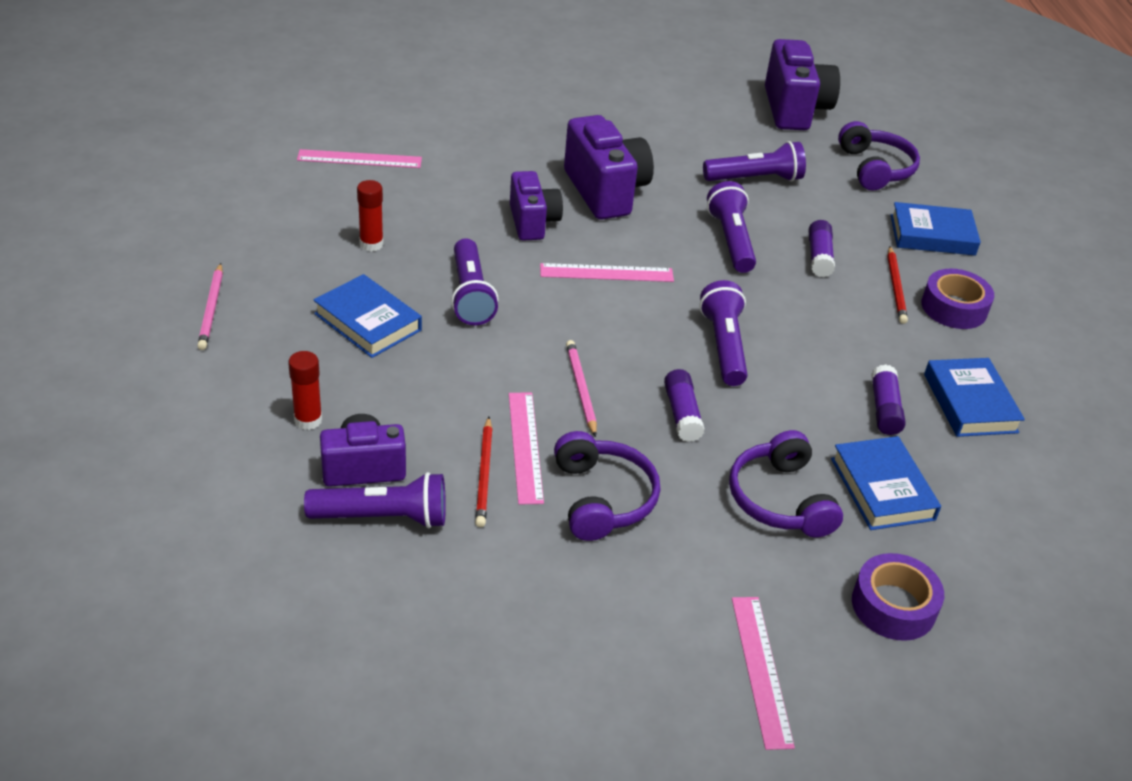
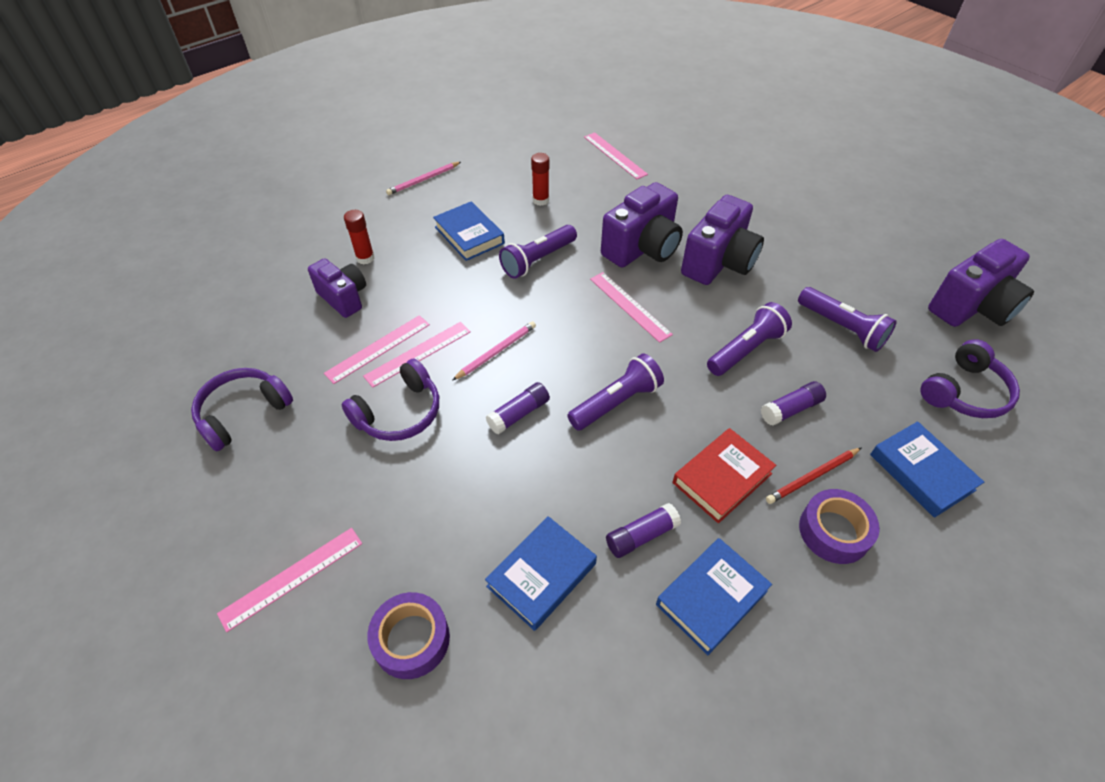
camera: 60 degrees right, 10 degrees up
purple flashlight [304,472,446,528] -> none
blue book [313,274,422,358] -> blue book turned 45 degrees counterclockwise [433,201,505,261]
red pencil [475,417,493,527] -> pink ruler [324,315,430,384]
purple camera [510,171,563,241] -> purple camera [601,182,683,267], size x1.55
purple headphones [729,430,843,538] -> purple headphones moved to [191,368,293,451]
none -> red book [673,428,776,523]

